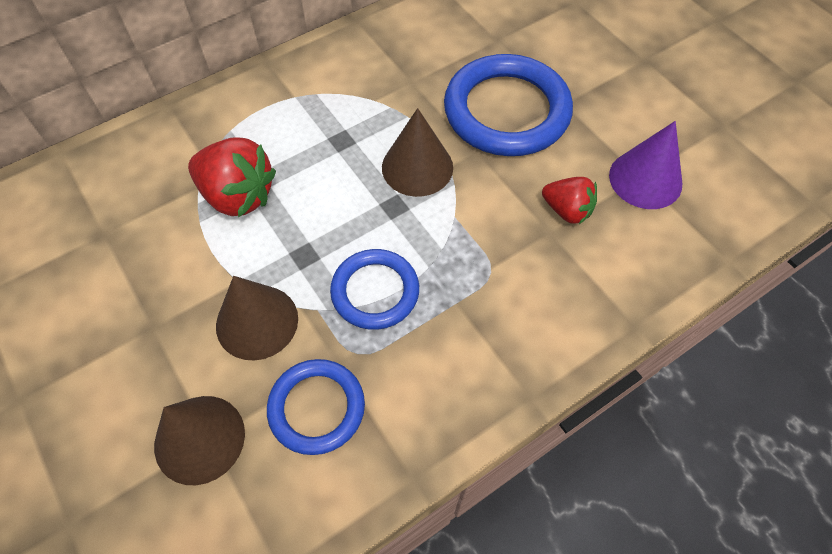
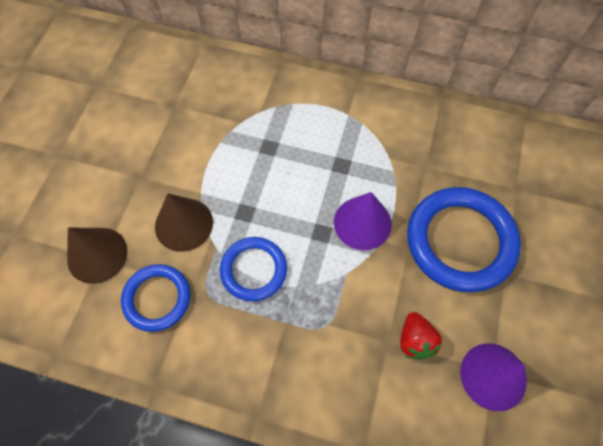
camera: 50 degrees right, 5 degrees up
red strawberry [188,137,276,217] -> none
brown cone [382,108,453,197] -> purple cone [334,192,392,250]

